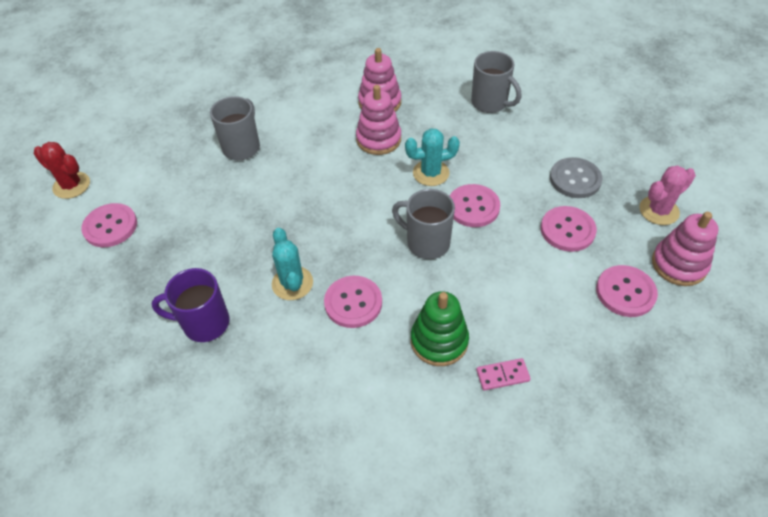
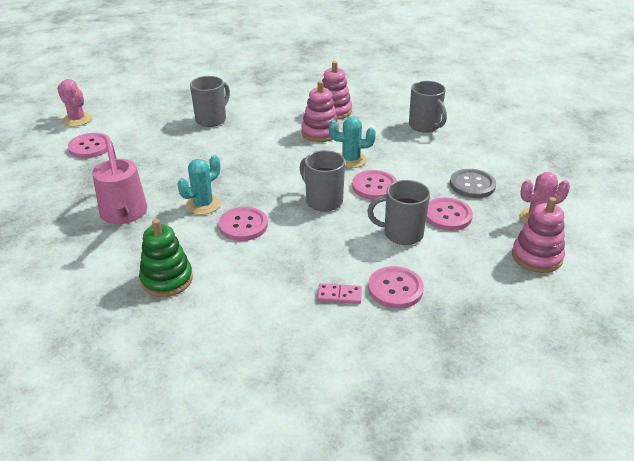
camera: 15 degrees right, 15 degrees down
red cactus [34,142,90,199] -> pink cactus [57,79,92,127]
purple mug [152,268,229,342] -> pink watering can [92,140,147,224]
turquoise cactus [272,228,313,300] -> turquoise cactus turned 45 degrees clockwise [178,155,221,215]
green stacking toy [411,291,469,366] -> green stacking toy moved to [139,219,193,297]
pink button [596,265,658,317] -> pink button moved to [368,266,424,309]
none -> grey mug [367,180,430,245]

